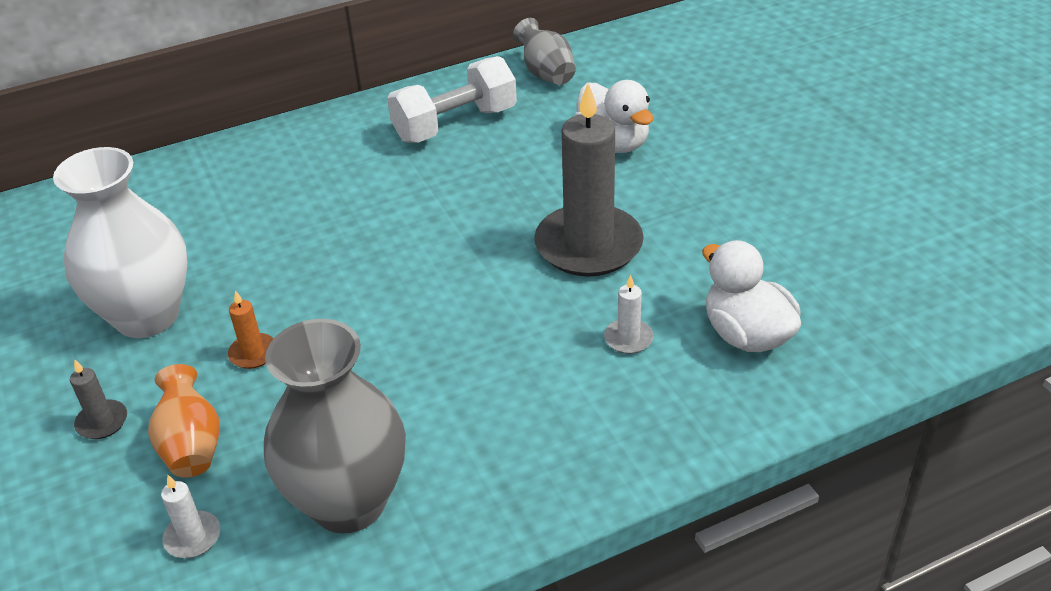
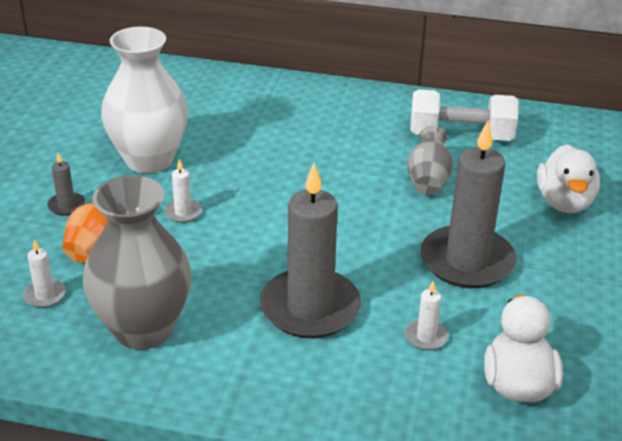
camera: 35 degrees right, 5 degrees down
orange candle [228,290,274,369] -> white candle [164,159,202,223]
grey vase [513,18,576,85] -> grey vase moved to [407,126,453,195]
none -> grey candle [260,163,361,338]

